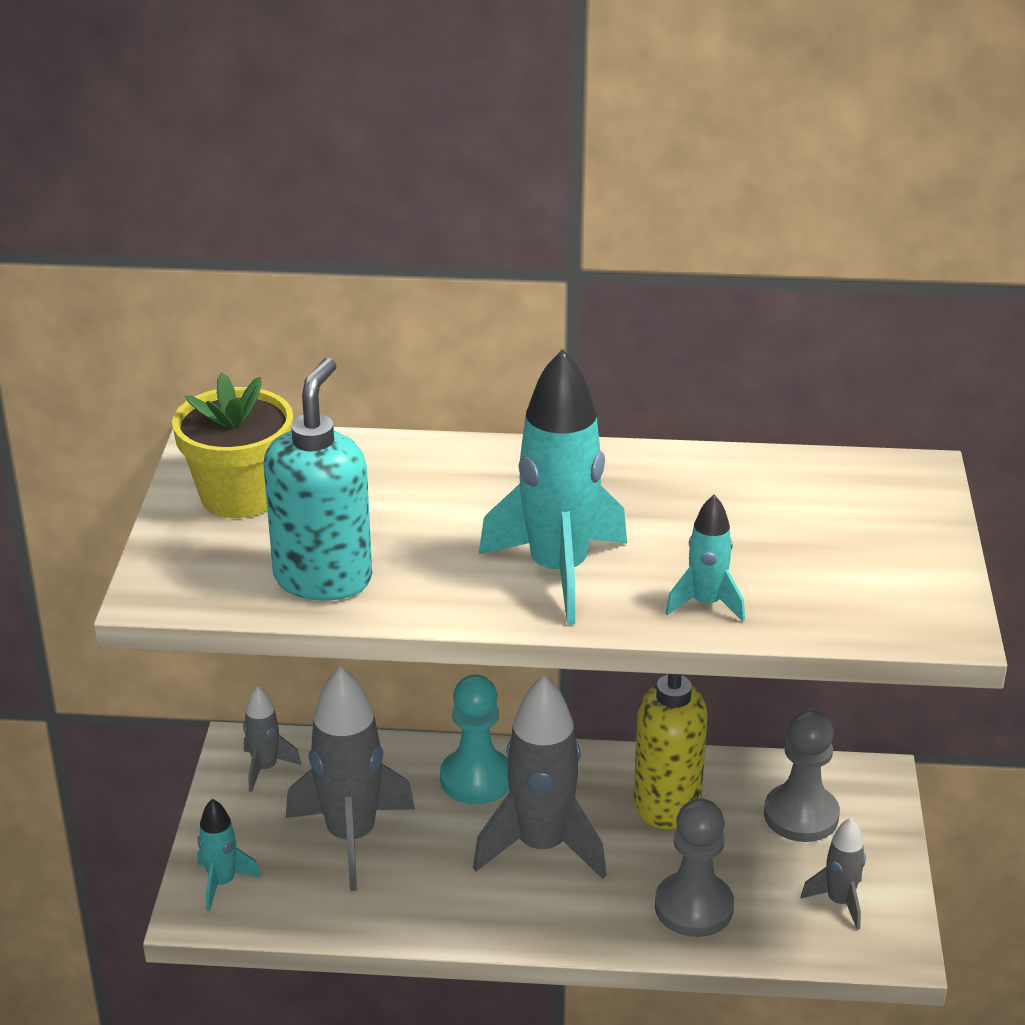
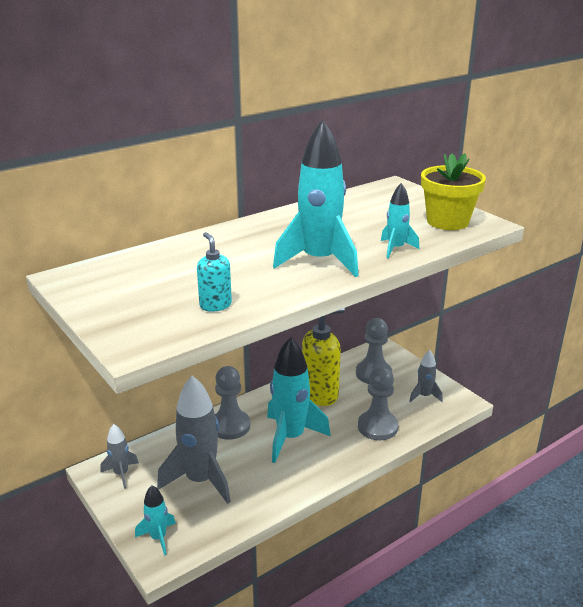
camera: 40 degrees left, 5 degrees down
yellow flower pot [172,373,293,518] -> yellow flower pot moved to [421,153,486,230]
turquoise soap dispenser [263,358,372,601] -> turquoise soap dispenser [197,232,232,312], size x0.52
turquoise pawn [440,675,509,804] -> grey pawn [215,366,250,440]
grey rocket [473,675,606,879] -> turquoise rocket [267,337,331,463]

